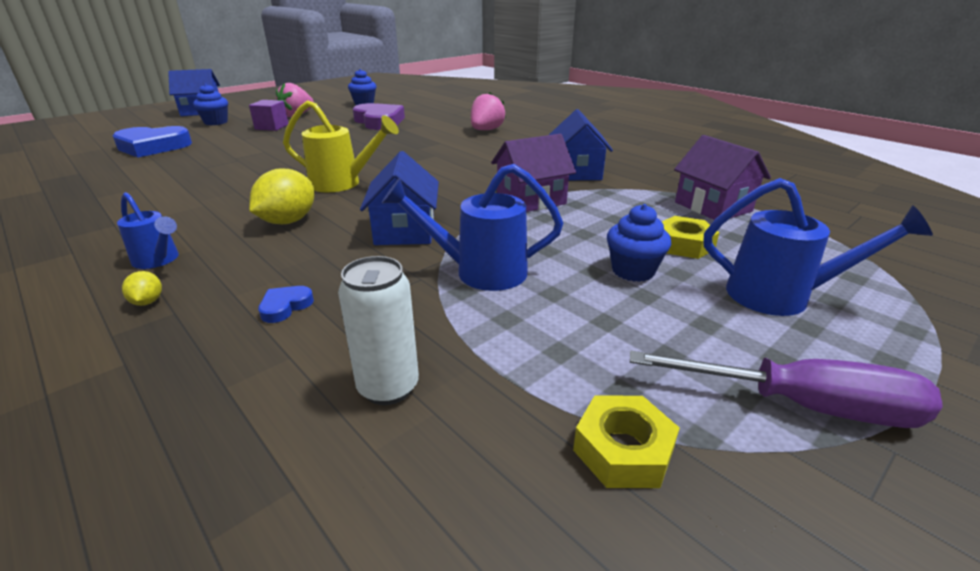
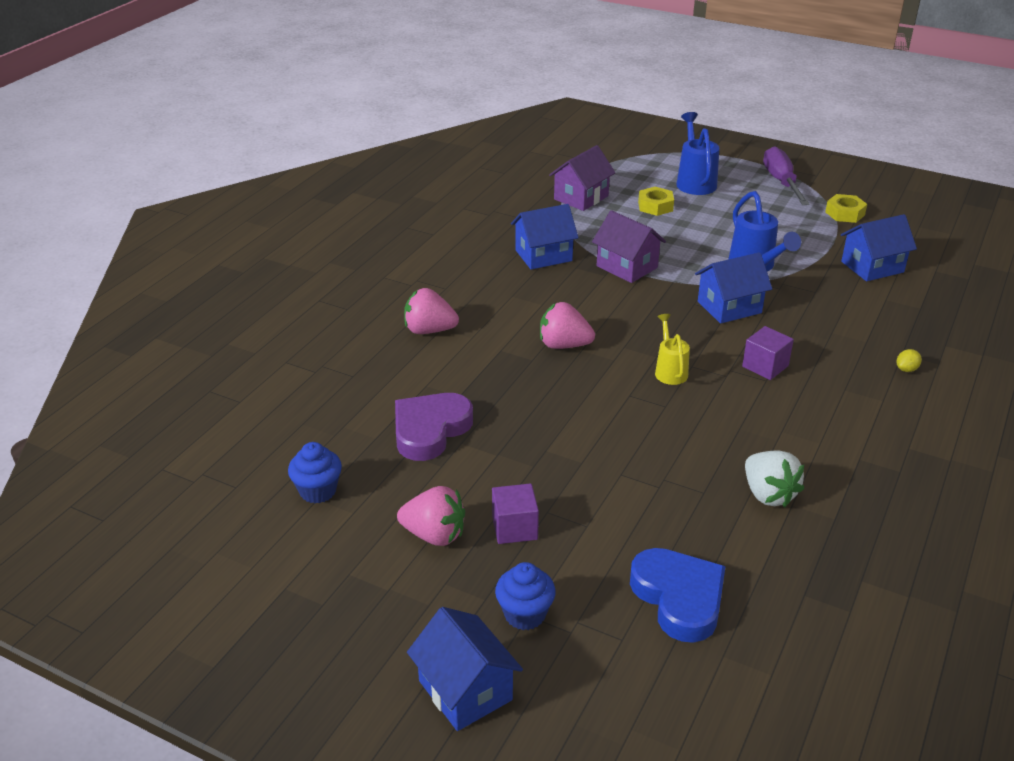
camera: 110 degrees left, 5 degrees up
blue watering can [117,192,179,269] -> none
yellow lemon [249,169,314,224] -> purple cube [742,326,794,380]
blue heart [258,286,314,323] -> none
yellow watering can [283,100,399,192] -> yellow watering can [655,314,690,385], size x0.63
white can [338,256,419,405] -> blue house [841,214,917,281]
blue cupcake [607,204,671,282] -> none
none -> pink strawberry [540,302,595,349]
none -> white strawberry [745,450,804,507]

